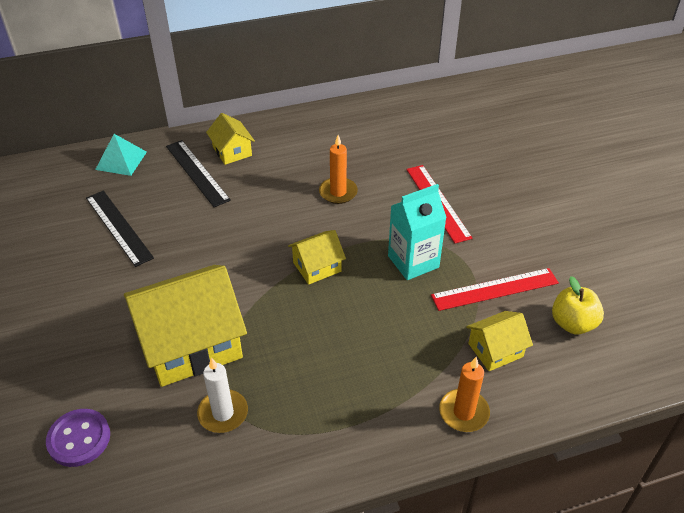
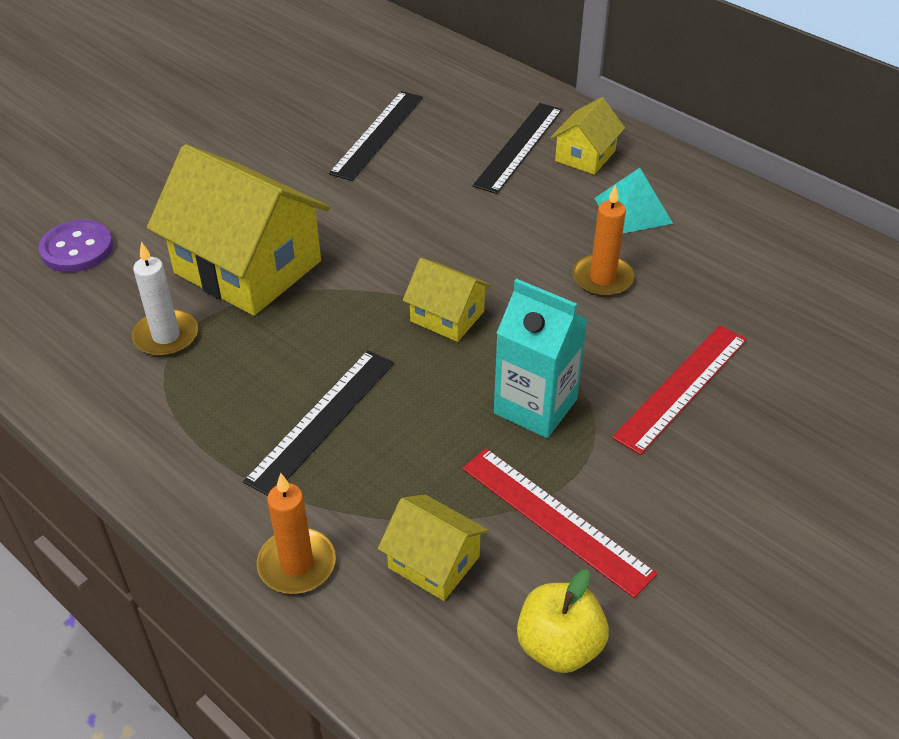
camera: 60 degrees right, 0 degrees up
turquoise pyramid [95,134,147,176] -> turquoise pyramid moved to [594,168,673,233]
none -> black ruler [243,350,394,496]

